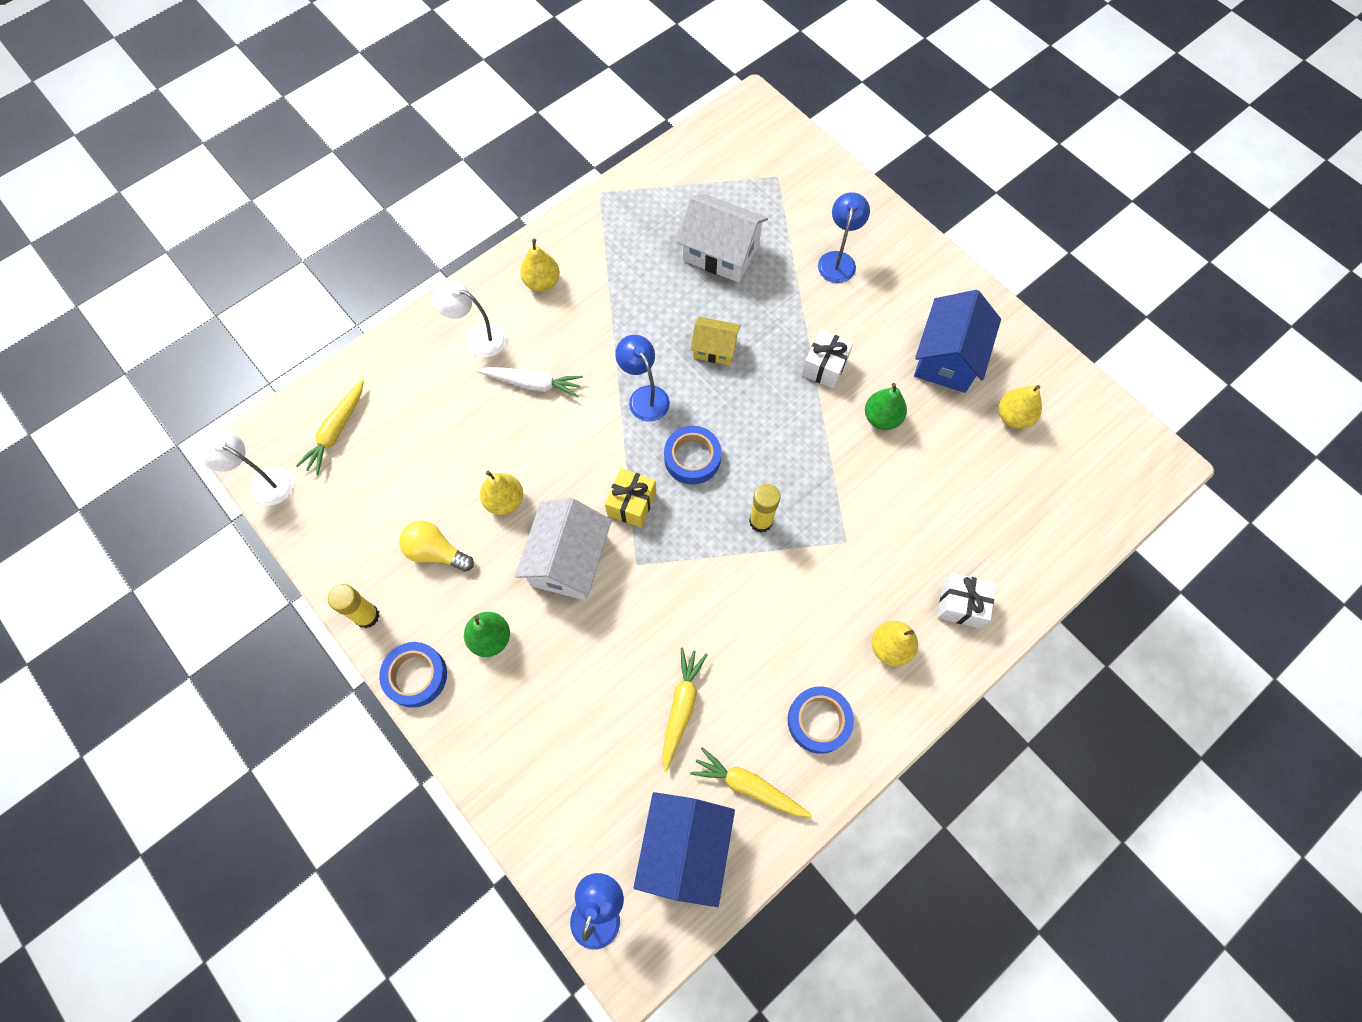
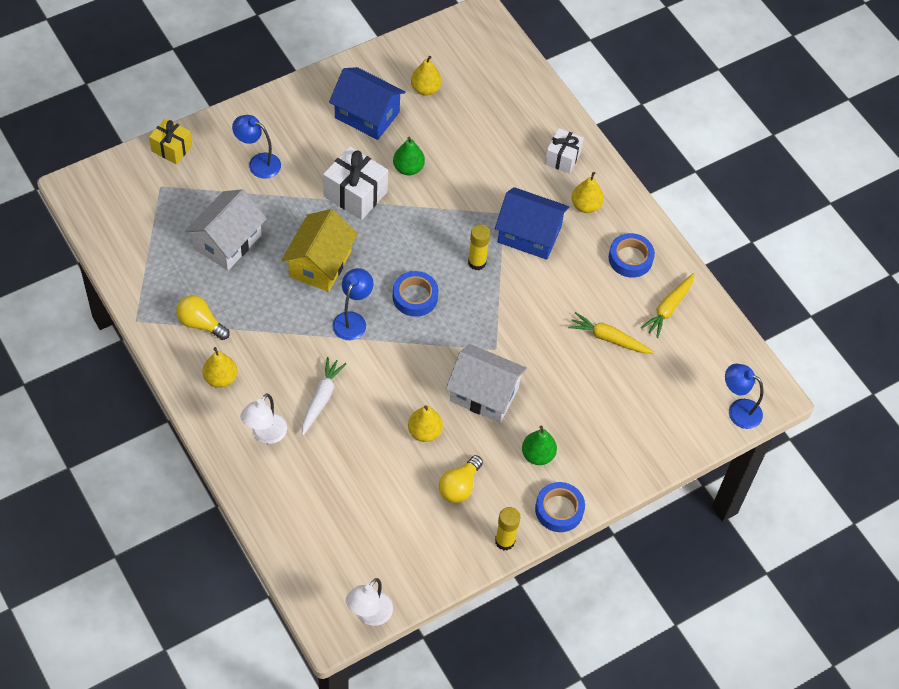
camera: 85 degrees left, 10 degrees down
yellow carrot [296,380,364,475] -> none
yellow gift [605,468,656,528] -> yellow gift moved to [149,118,192,165]
blue lamp [615,335,670,422] -> blue lamp turned 135 degrees clockwise [332,268,374,340]
blue house [634,792,735,907] -> blue house moved to [495,187,569,260]
yellow house [691,317,741,365] -> yellow house [282,209,358,292], size x1.71
white gift [802,330,853,389] -> white gift [323,146,388,220], size x1.55
none -> yellow light bulb [176,296,230,340]

